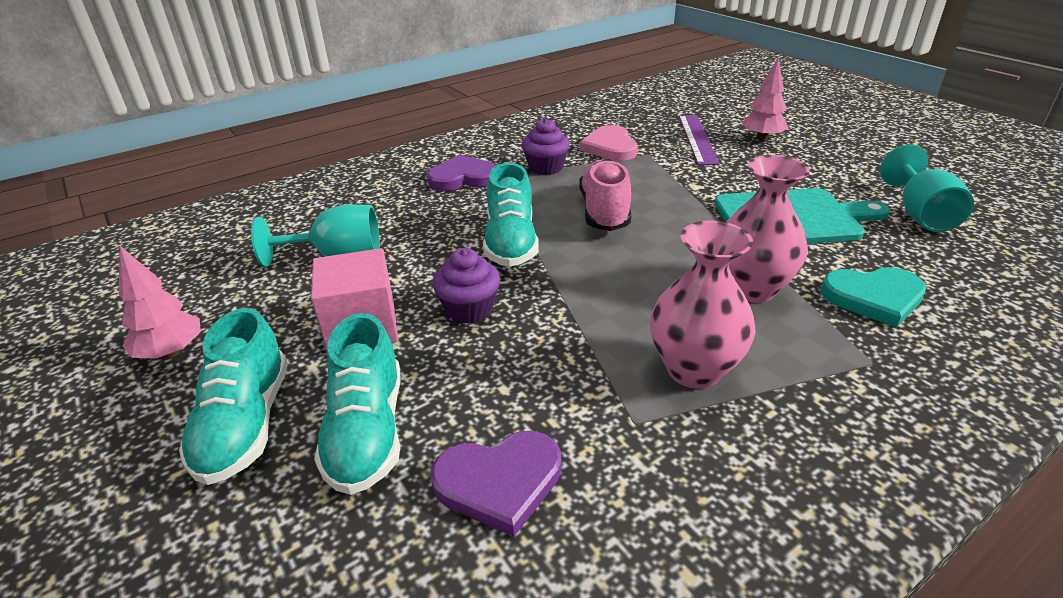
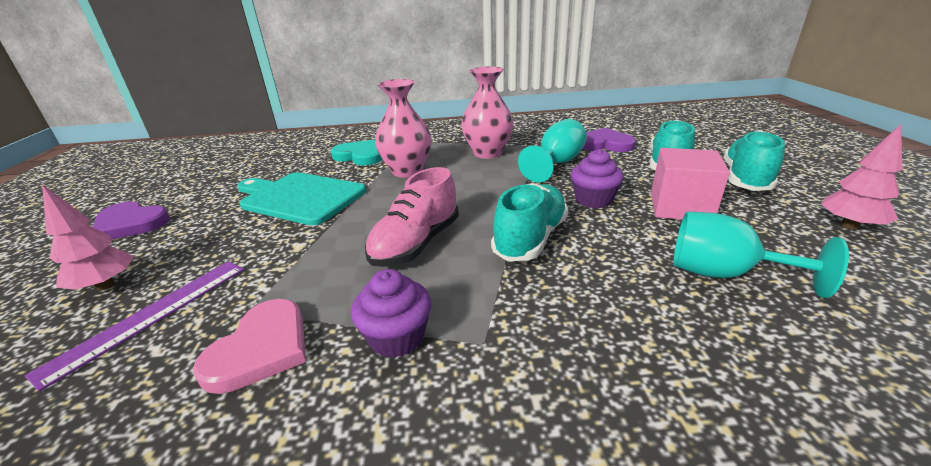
camera: 150 degrees left, 5 degrees down
purple heart [427,155,497,191] -> purple heart moved to [93,202,170,240]
turquoise goblet [880,144,974,232] -> turquoise goblet moved to [518,119,587,182]

